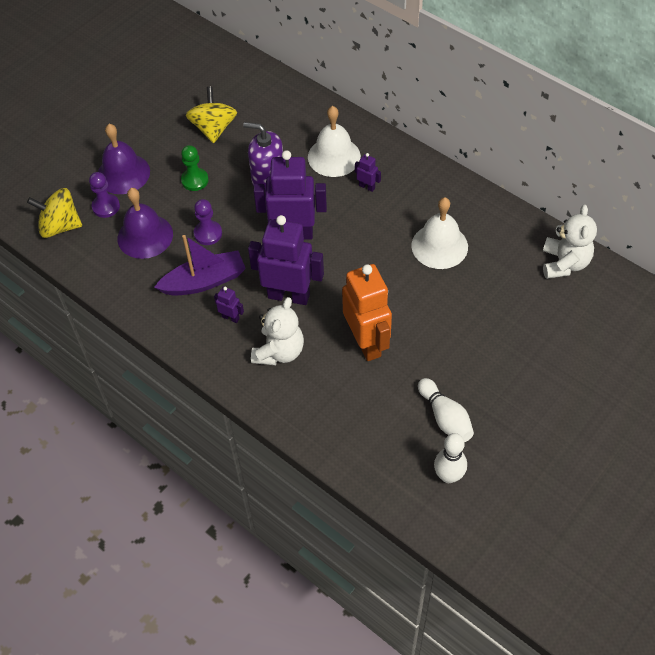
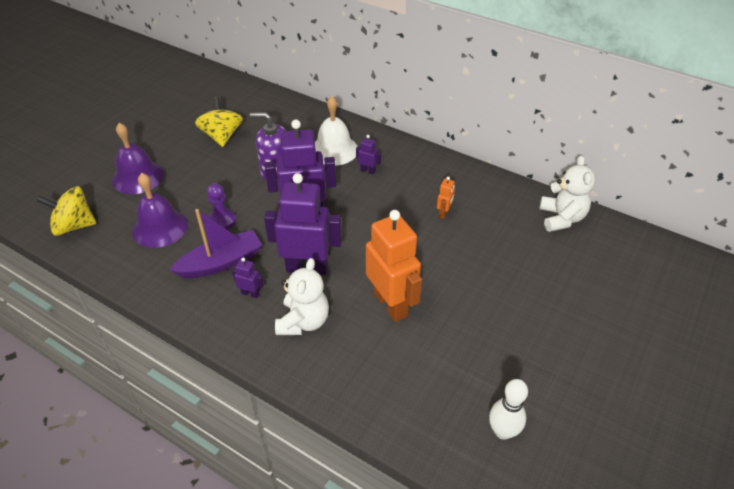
camera: 10 degrees left, 10 degrees down
purple pawn [89,172,120,218] -> none
green pawn [181,145,209,191] -> none
white bell [411,197,468,269] -> orange robot [437,177,455,219]
white bowling pin [418,378,474,442] -> none

